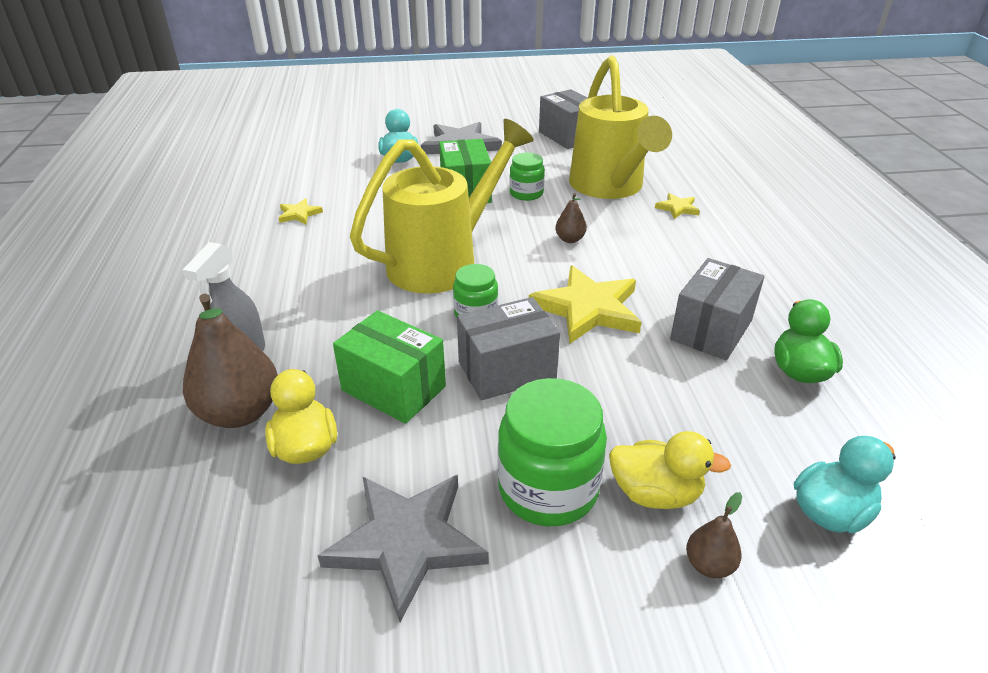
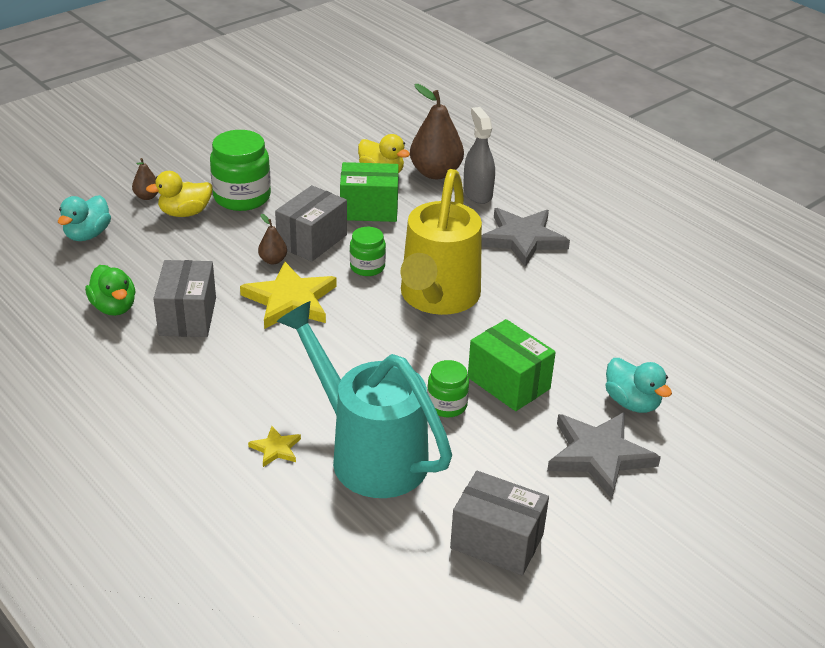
camera: 145 degrees right, 0 degrees up
yellow star [279,198,323,224] -> none
grey star [318,475,489,622] -> grey star moved to [481,208,570,267]
brown pear [555,193,587,243] -> brown pear moved to [258,214,287,265]
yellow watering can [569,55,672,199] -> turquoise watering can [277,301,452,498]

